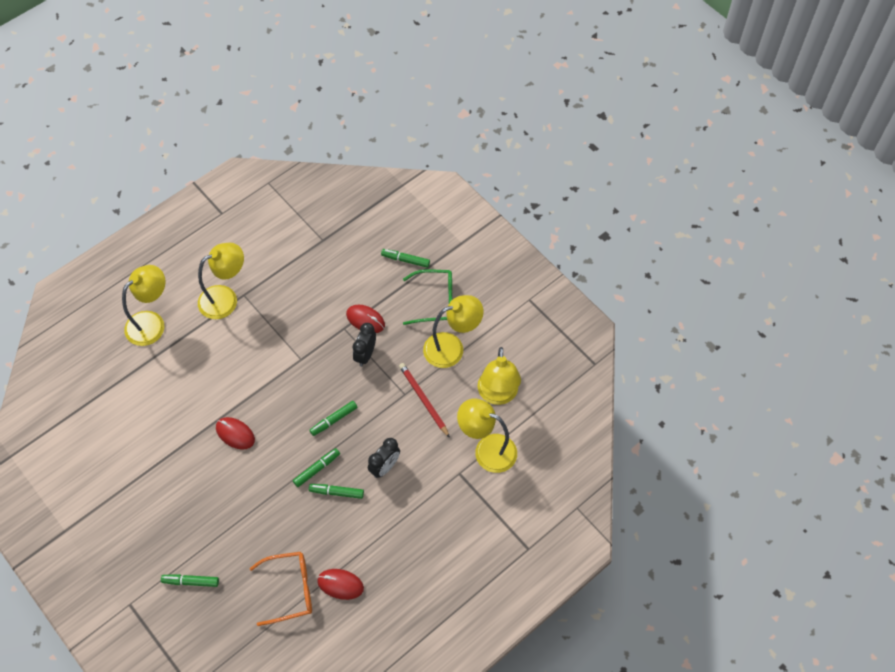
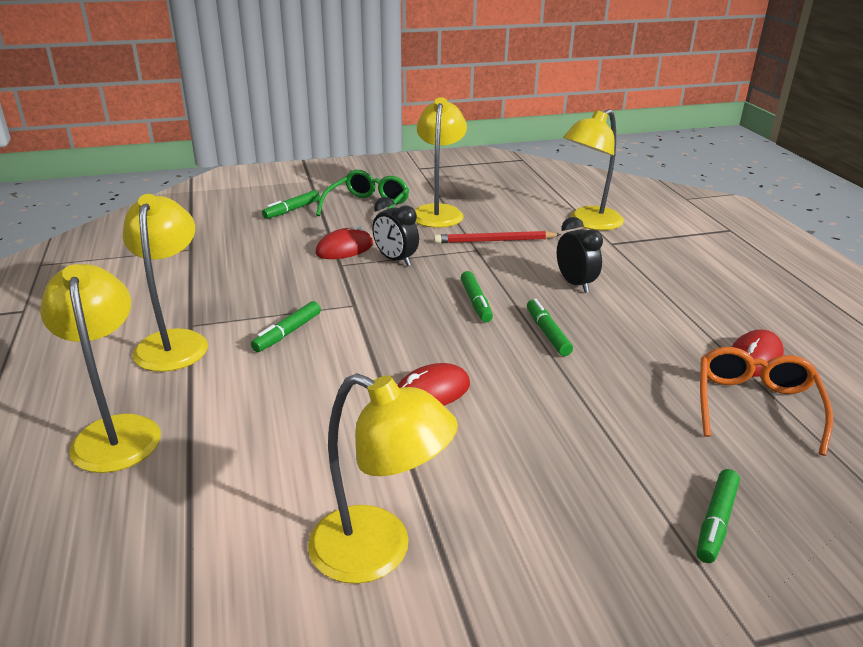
camera: 65 degrees left, 30 degrees down
green marker [309,484,364,499] -> green marker moved to [251,301,321,352]
yellow lamp [478,347,521,405] -> yellow lamp moved to [308,373,458,584]

